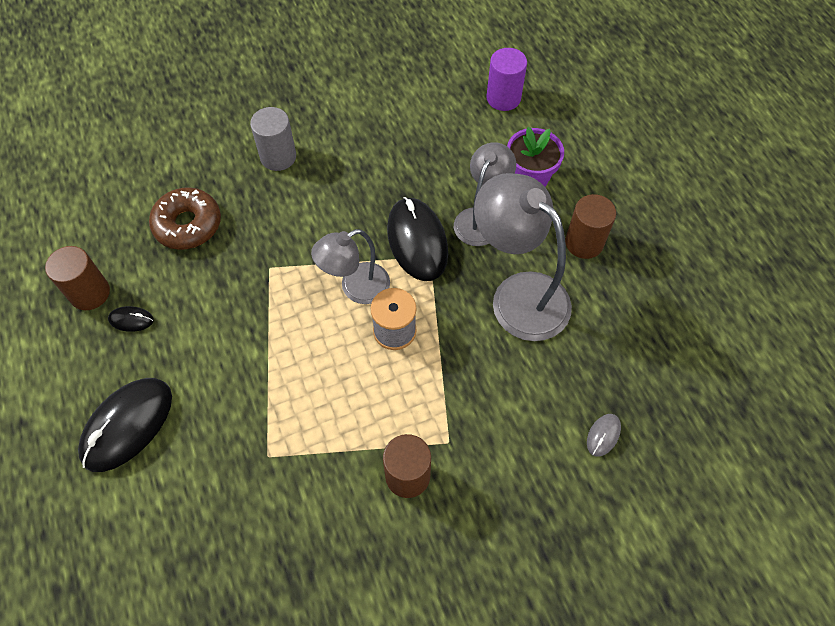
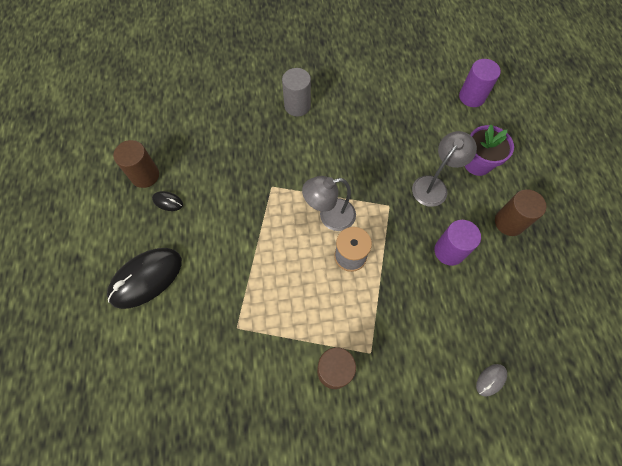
camera: 15 degrees right, 5 degrees up
brown donut [149,187,221,250] -> none
black mouse [387,197,448,281] -> none
grey lamp [474,173,572,341] -> purple cylinder [435,220,481,266]

